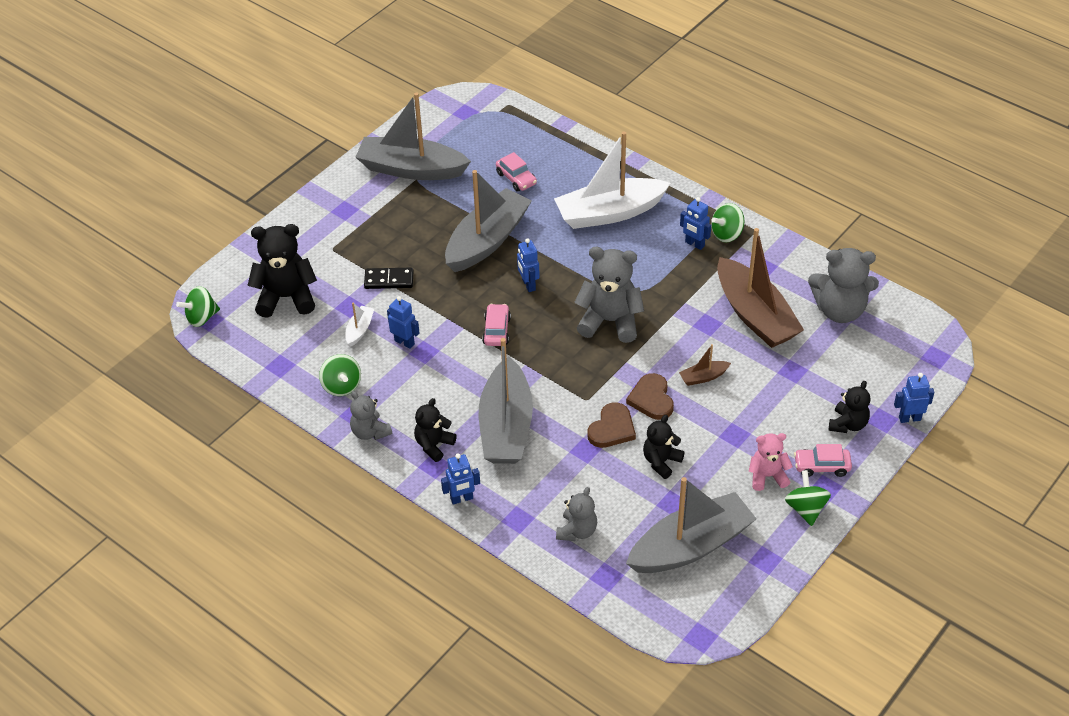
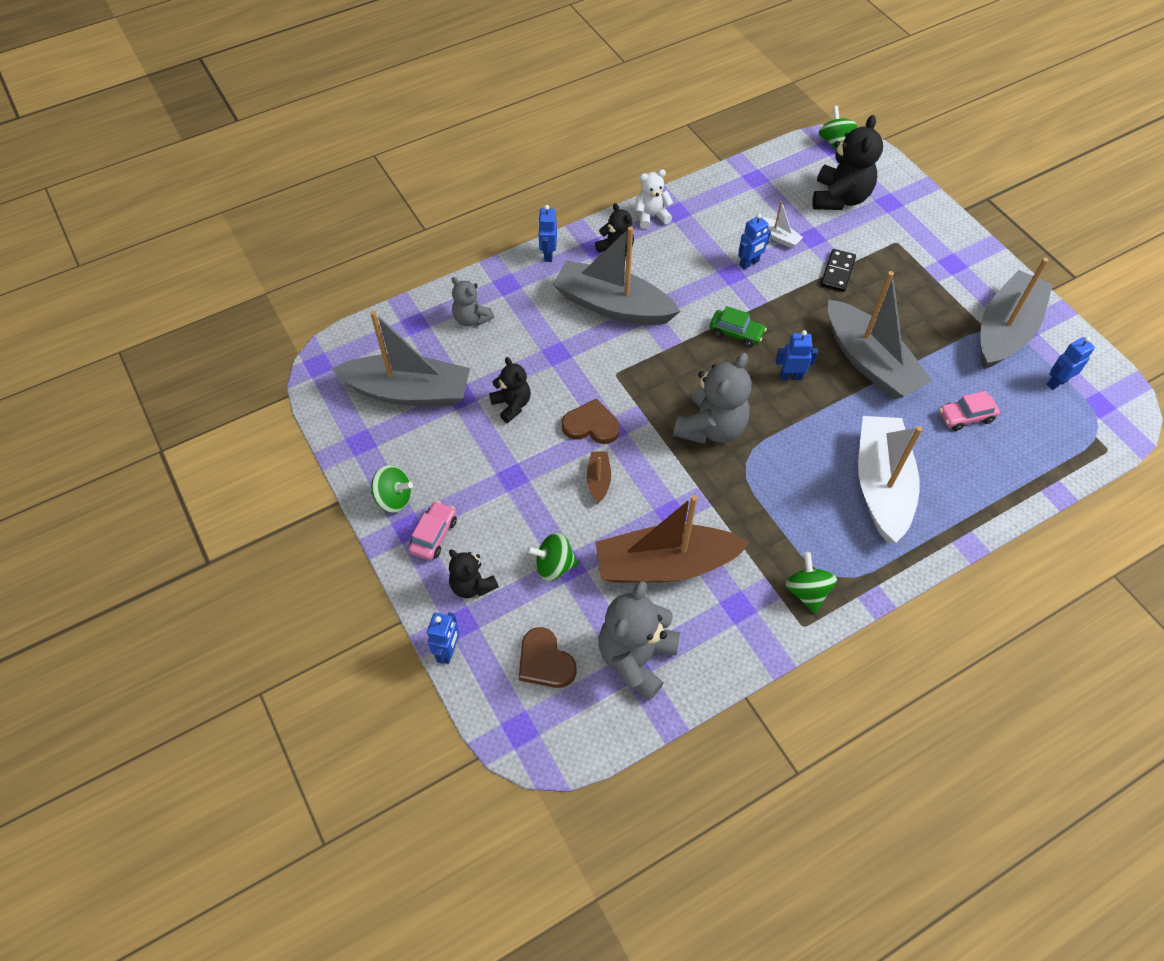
camera: 110 degrees right, 10 degrees up
green spinning top [319,354,361,396] -> green spinning top moved to [527,532,579,581]
grey teddy bear [350,391,392,440] -> white teddy bear [635,170,673,229]
pink car [482,304,511,346] -> green car [710,306,767,348]
brown heart [587,402,636,448] -> brown heart moved to [519,627,577,688]
grey boat [626,477,757,573] -> grey boat turned 75 degrees counterclockwise [331,311,470,406]
blue robot [680,197,711,250] -> blue robot moved to [1047,336,1095,390]
pink teddy bear [749,433,793,491] -> none

